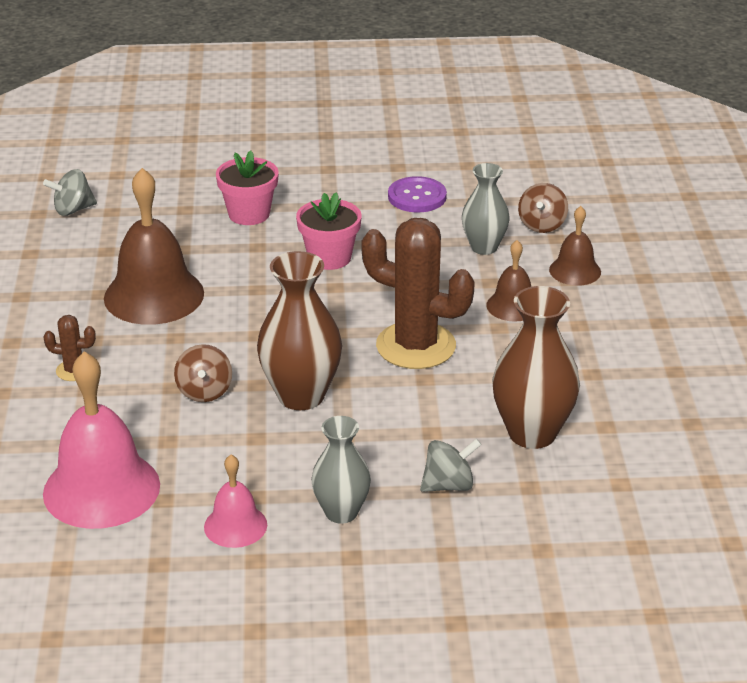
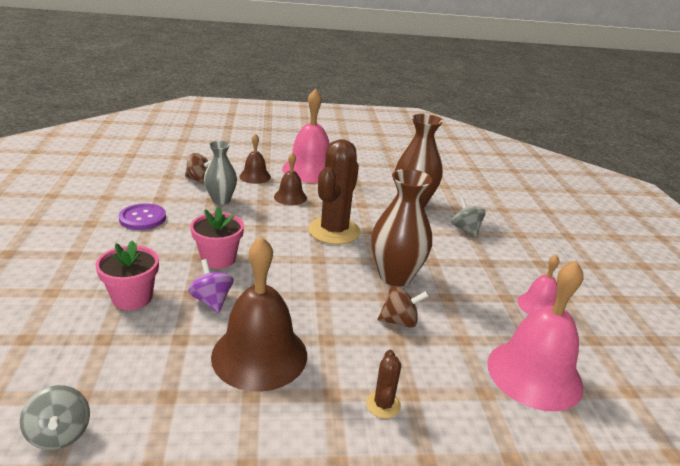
camera: 95 degrees left, 5 degrees down
grey vase [311,416,371,524] -> none
none -> purple spinning top [188,259,233,313]
none -> pink bell [282,88,330,183]

